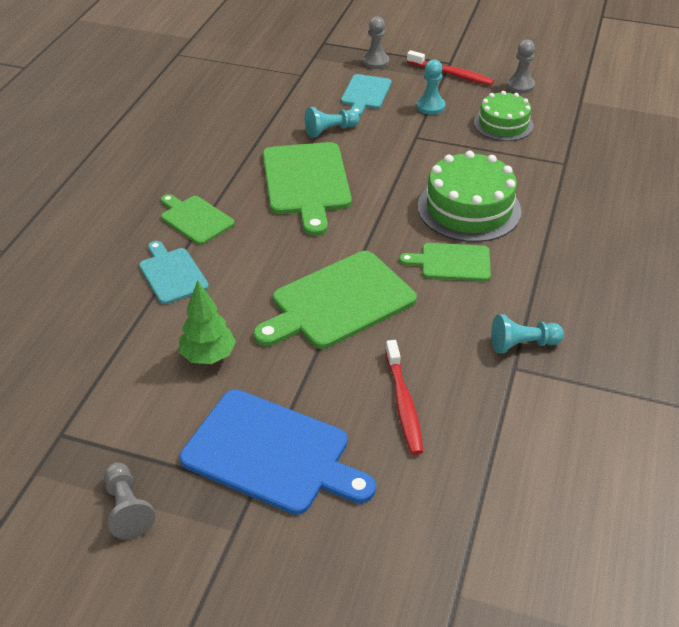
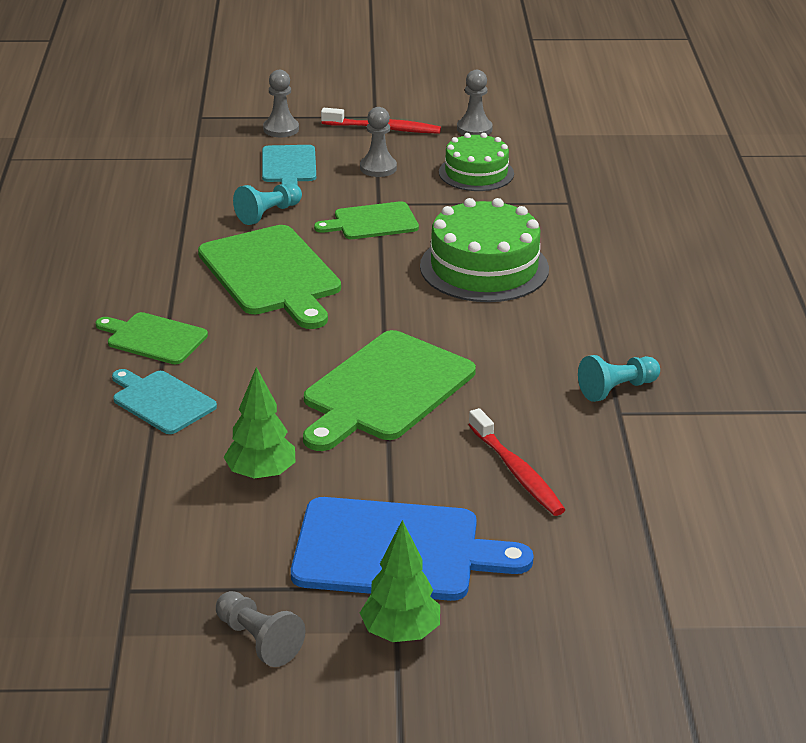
camera: 20 degrees left, 10 degrees down
green cutting board [399,243,491,281] -> green cutting board moved to [314,201,419,239]
turquoise pawn [416,60,445,115] -> grey pawn [360,107,397,177]
none -> green tree [360,520,440,642]

